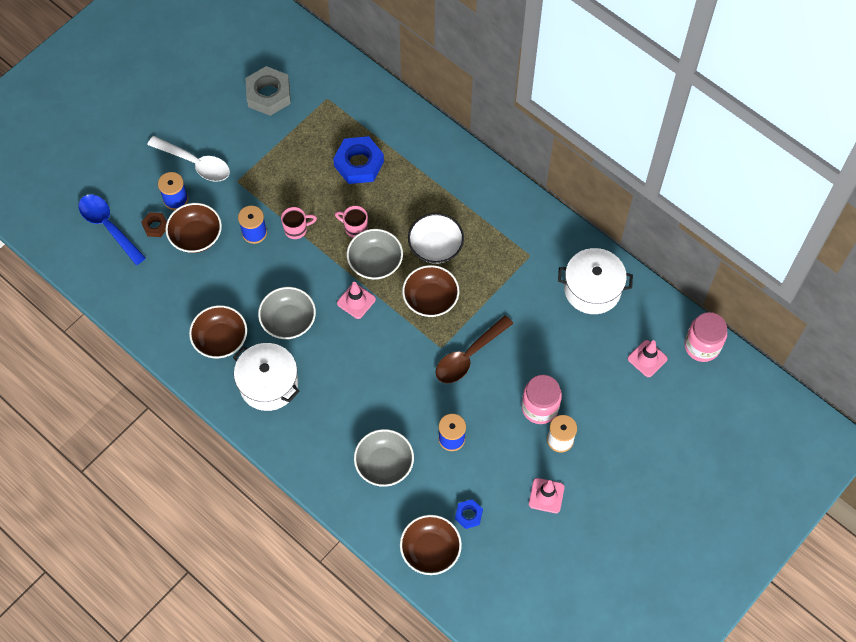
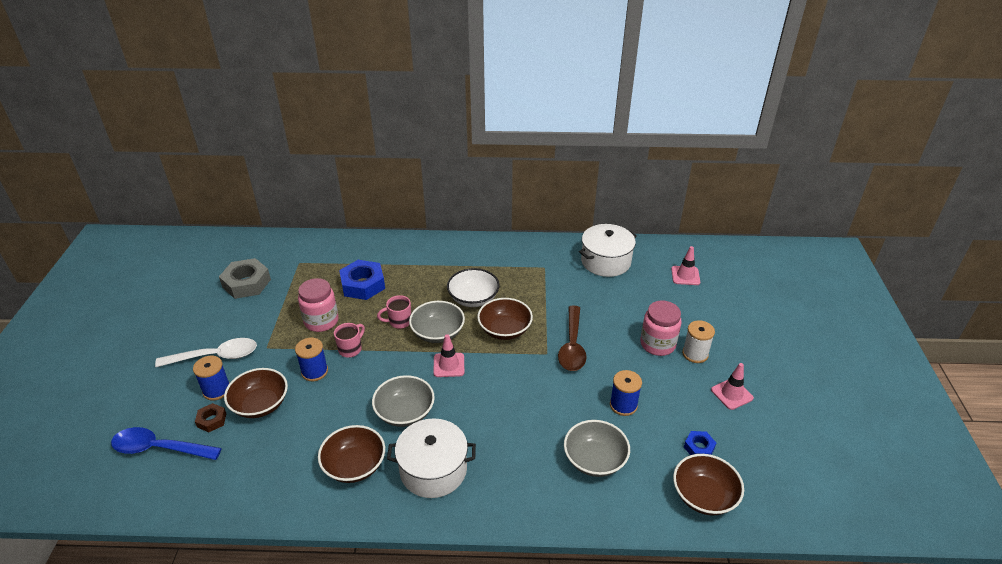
camera: 40 degrees left, 25 degrees down
pink jar [684,312,727,362] -> pink jar moved to [298,278,339,332]

